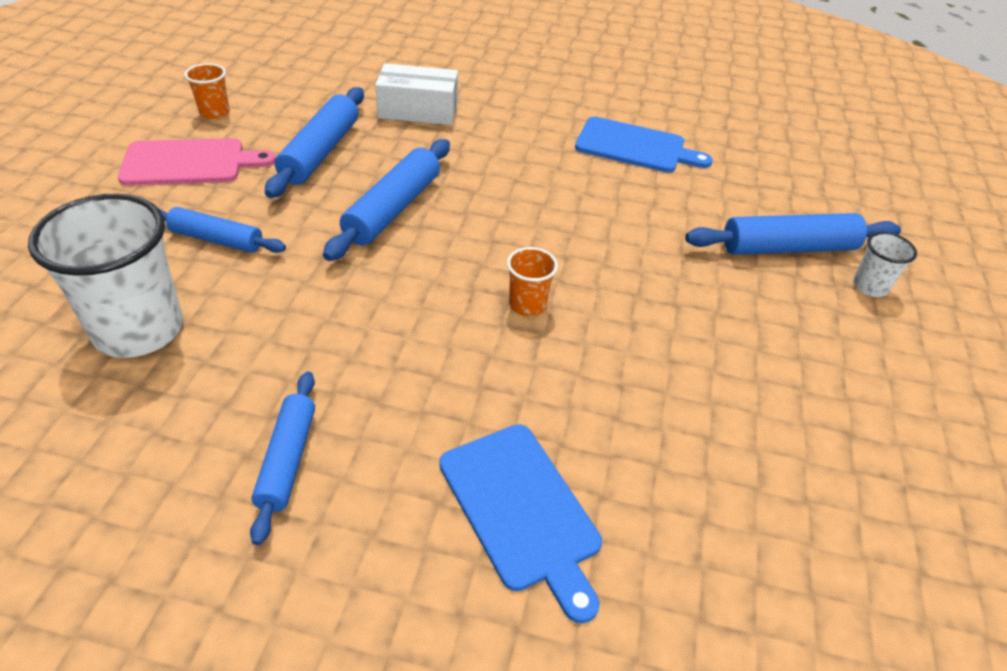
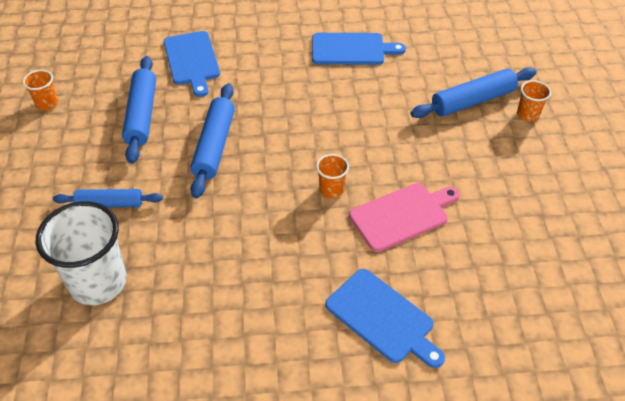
camera: 15 degrees left, 5 degrees up
pink cutting board [118,138,276,186] -> pink cutting board moved to [349,183,460,252]
blue rolling pin [250,371,315,545] -> none
white box [375,63,458,125] -> blue cutting board [164,31,220,97]
white cup [853,232,917,297] -> orange cup [517,80,551,122]

